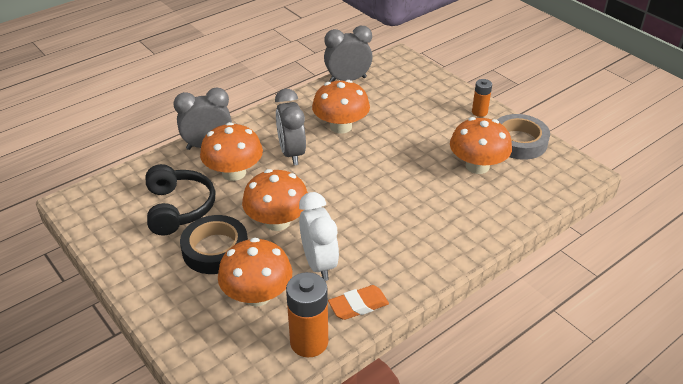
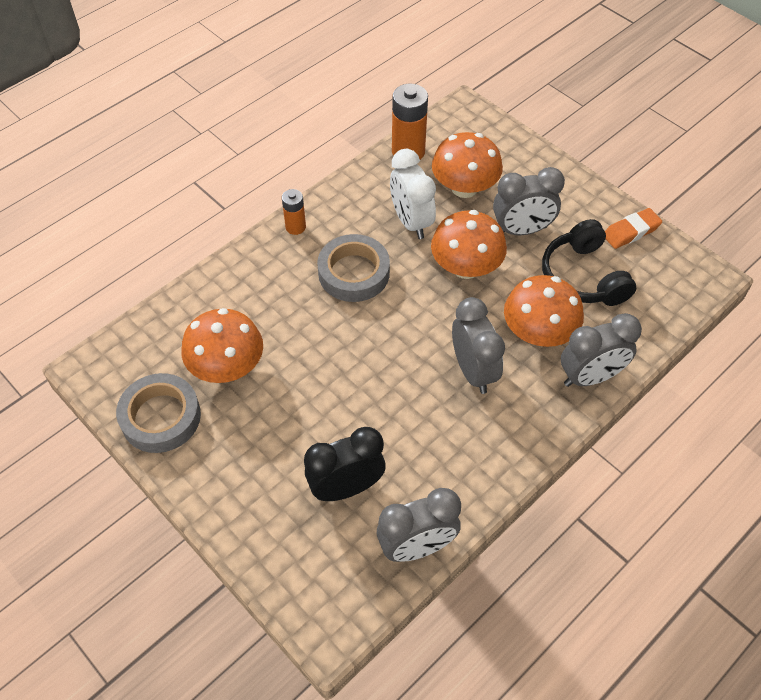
camera: 175 degrees right, 15 degrees up
black tape [180,215,248,274] -> grey clock [493,167,565,235]
orange mushroom [312,80,370,134] -> none
orange eraser [328,285,389,320] -> orange eraser moved to [605,208,662,249]
orange battery [472,79,492,117] -> orange battery moved to [282,189,306,235]
none -> black clock [304,427,386,501]
none -> grey tape [317,234,390,302]

